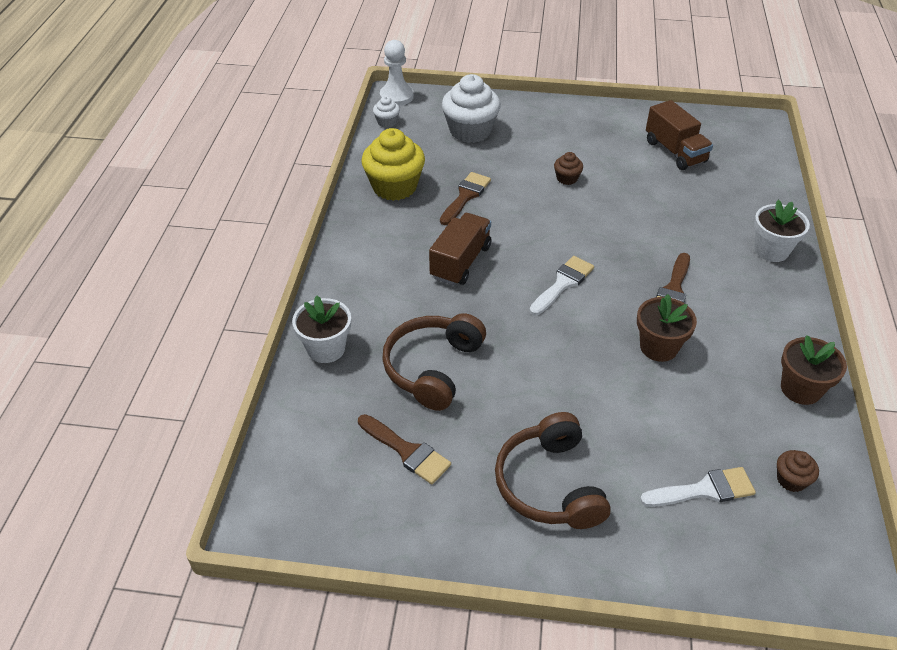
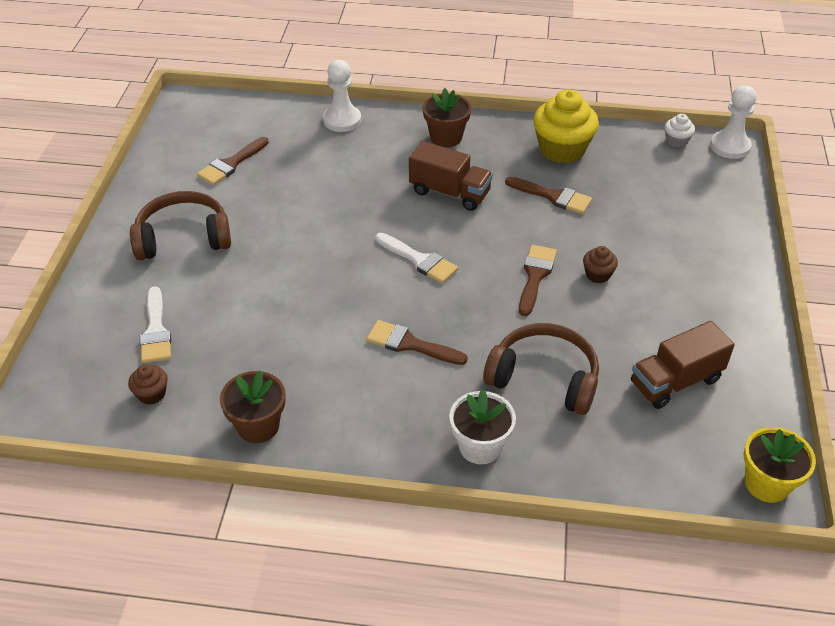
camera: 90 degrees right, 0 degrees up
white flower pot [292,296,351,363] -> white pawn [323,60,361,132]
brown headphones [382,313,486,411] -> brown headphones moved to [483,323,599,415]
white cupcake [442,74,501,143] -> none
brown flower pot [637,294,697,362] -> brown flower pot moved to [423,88,471,147]
none -> brown brush [519,245,557,316]
none -> yellow flower pot [744,427,816,503]

